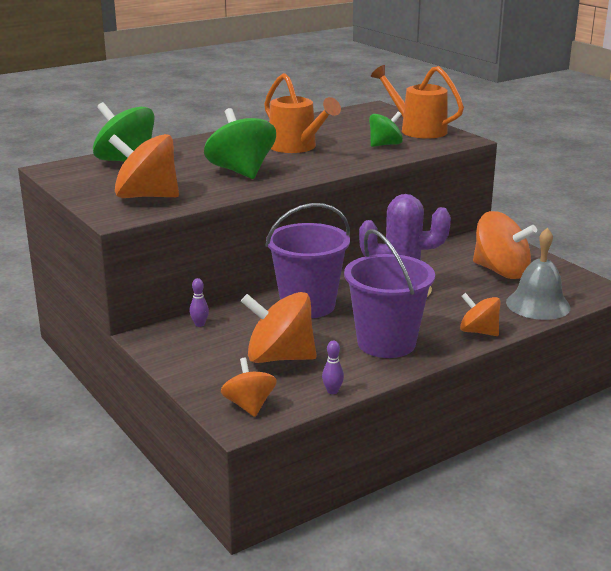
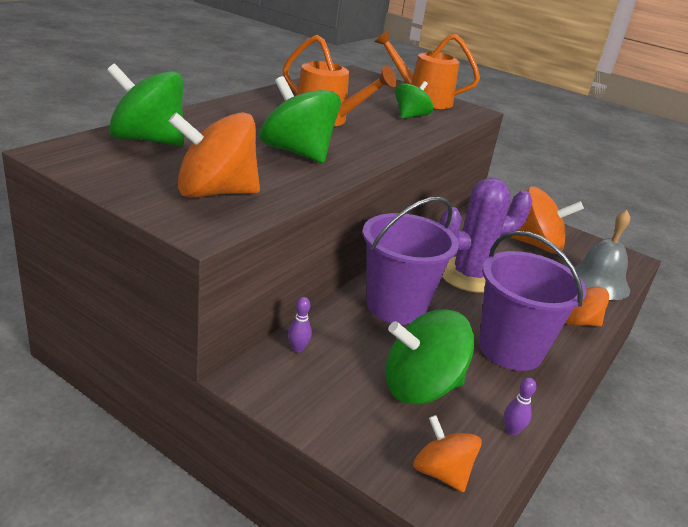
camera: 25 degrees left, 5 degrees up
orange spinning top [241,292,317,363] -> green spinning top [385,309,475,405]

